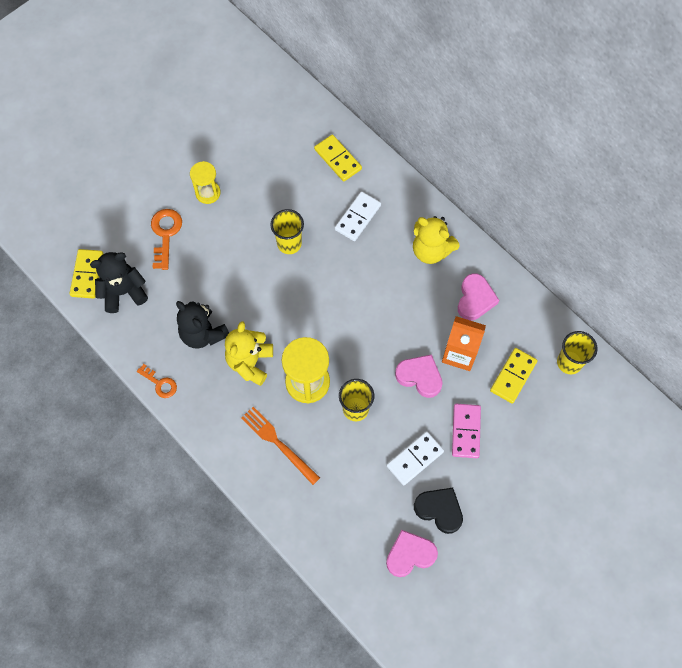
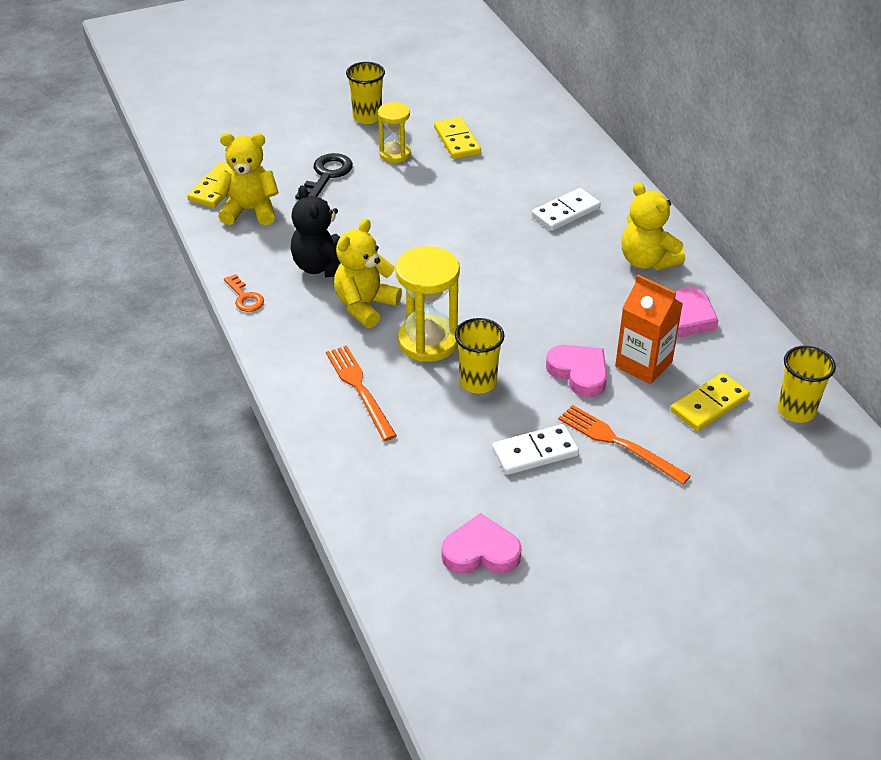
camera: 20 degrees right, 25 degrees down
black teddy bear [90,252,148,313] -> yellow teddy bear [213,133,279,225]
orange key [151,209,182,270] -> black key [295,153,353,200]
yellow cup [270,209,304,254] -> yellow cup moved to [346,62,385,124]
yellow domino [314,134,362,182] -> yellow domino moved to [434,117,481,159]
black heart [414,488,463,534] -> none
pink domino [452,404,481,458] -> orange fork [558,405,691,485]

